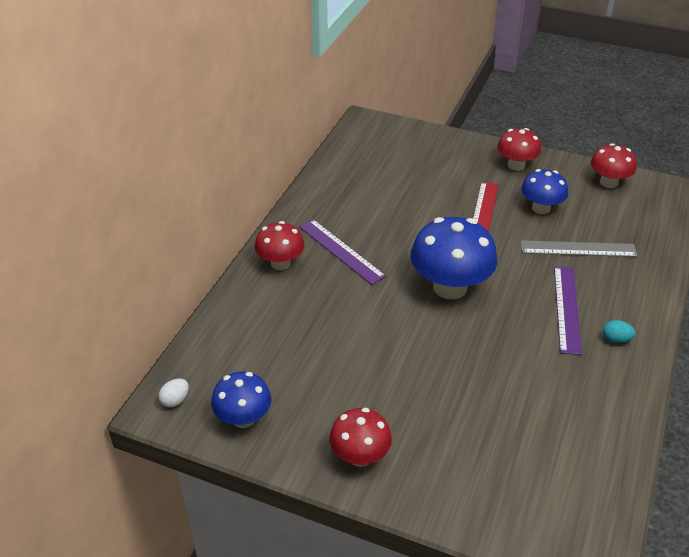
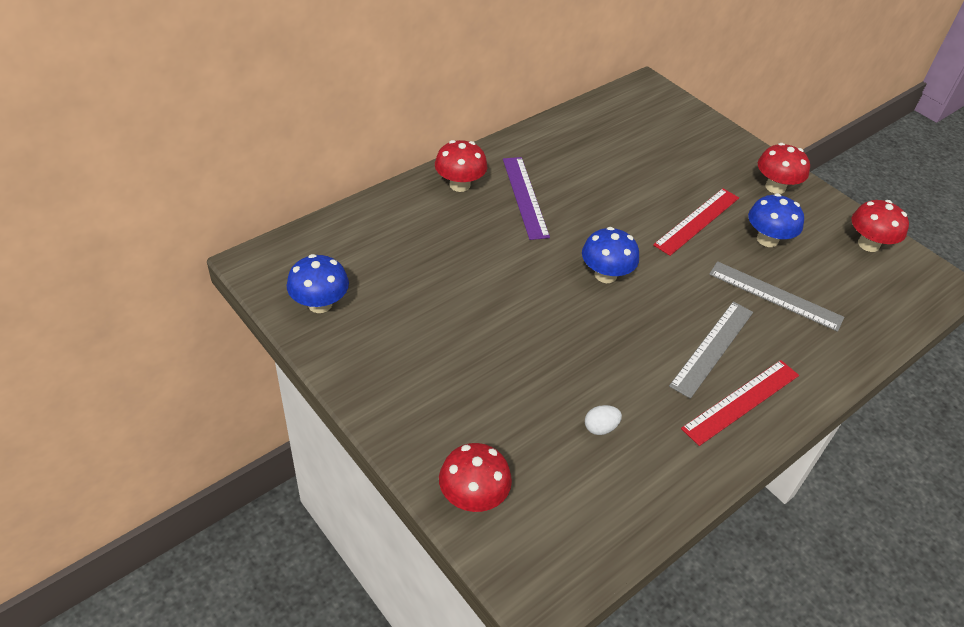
camera: 25 degrees right, 5 degrees up
white egg [159,379,189,408] -> white egg moved to [585,405,622,435]
red mushroom [329,408,392,467] -> red mushroom moved to [439,443,512,512]
blue mushroom [410,217,497,299] -> blue mushroom [582,227,639,283], size x0.60
purple ruler [554,267,582,355] -> grey ruler [669,302,753,399]
turquoise egg [603,320,635,344] -> red ruler [681,360,799,446]

